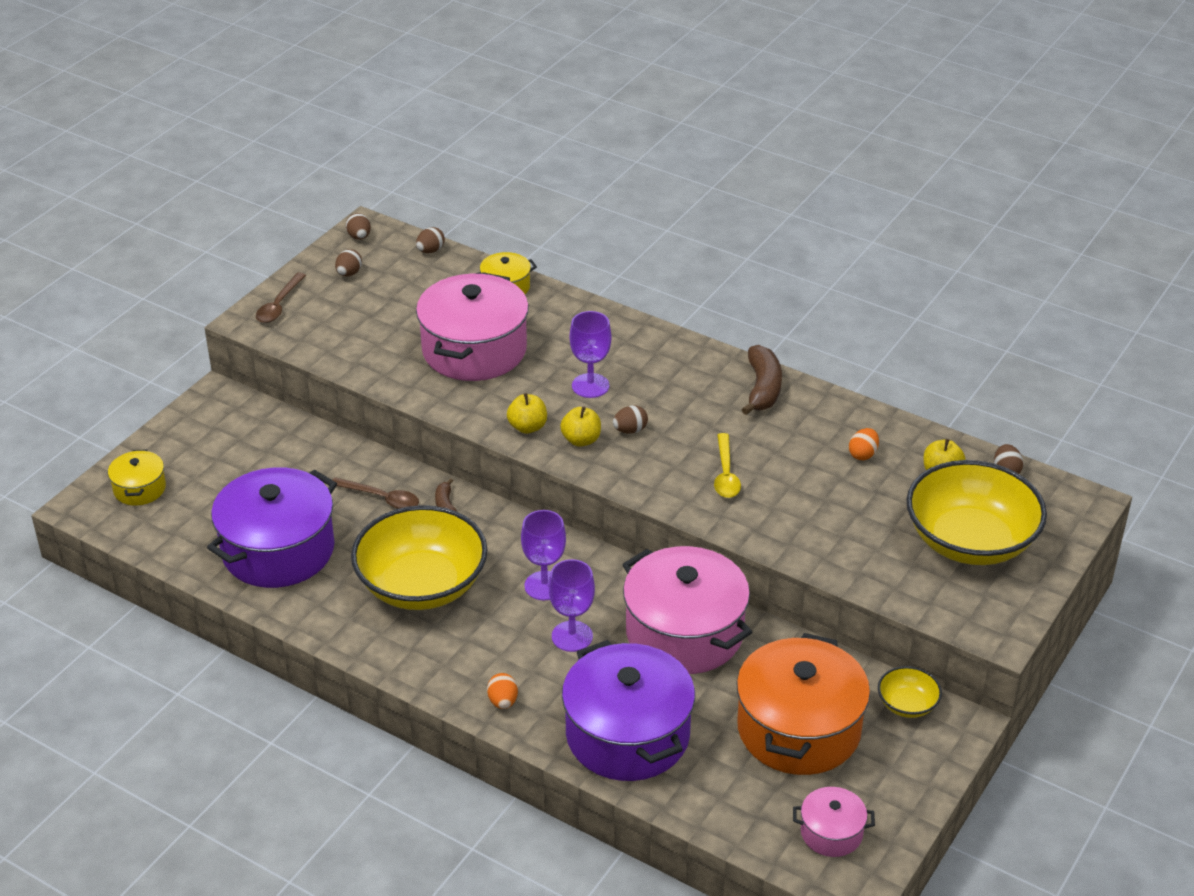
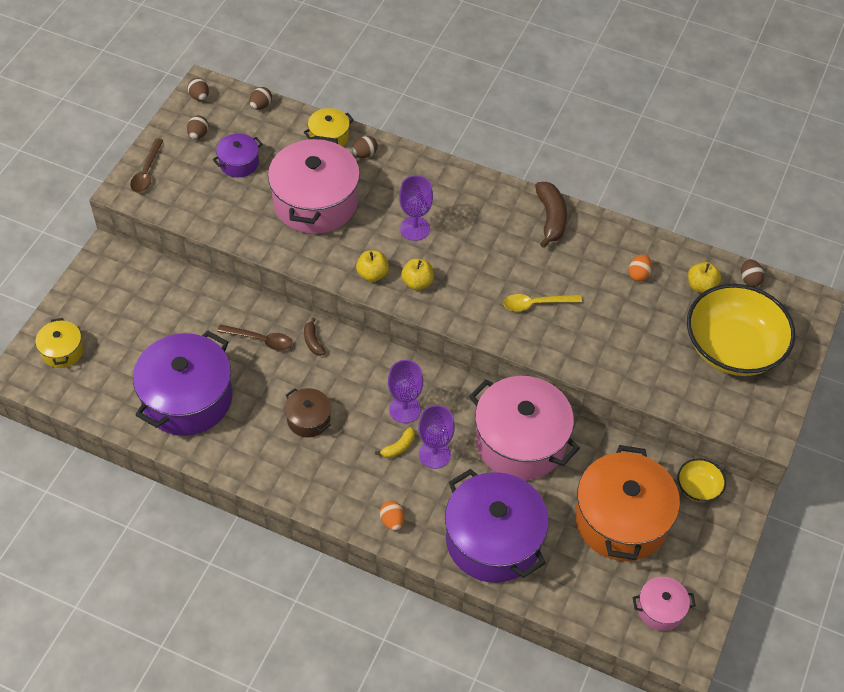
camera: 10 degrees left, 15 degrees up
yellow bowl [351,505,488,610] -> brown pot [284,388,331,437]
brown egg [613,405,648,434] -> brown egg moved to [352,136,378,158]
yellow spoon [714,433,741,498] -> yellow spoon turned 90 degrees clockwise [503,294,582,311]
none -> purple pot [213,133,262,177]
none -> yellow banana [375,427,415,458]

